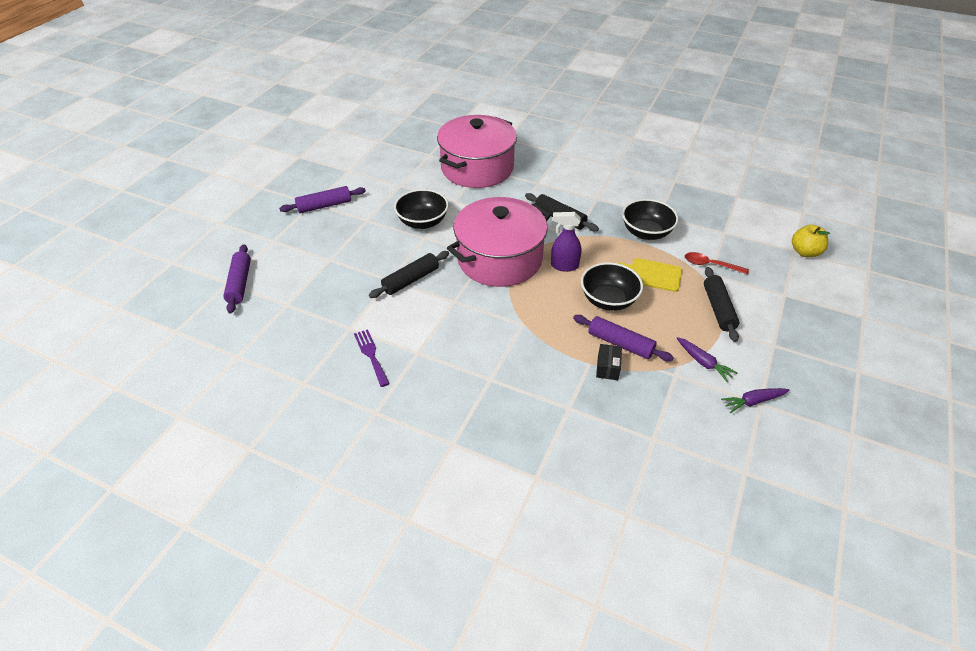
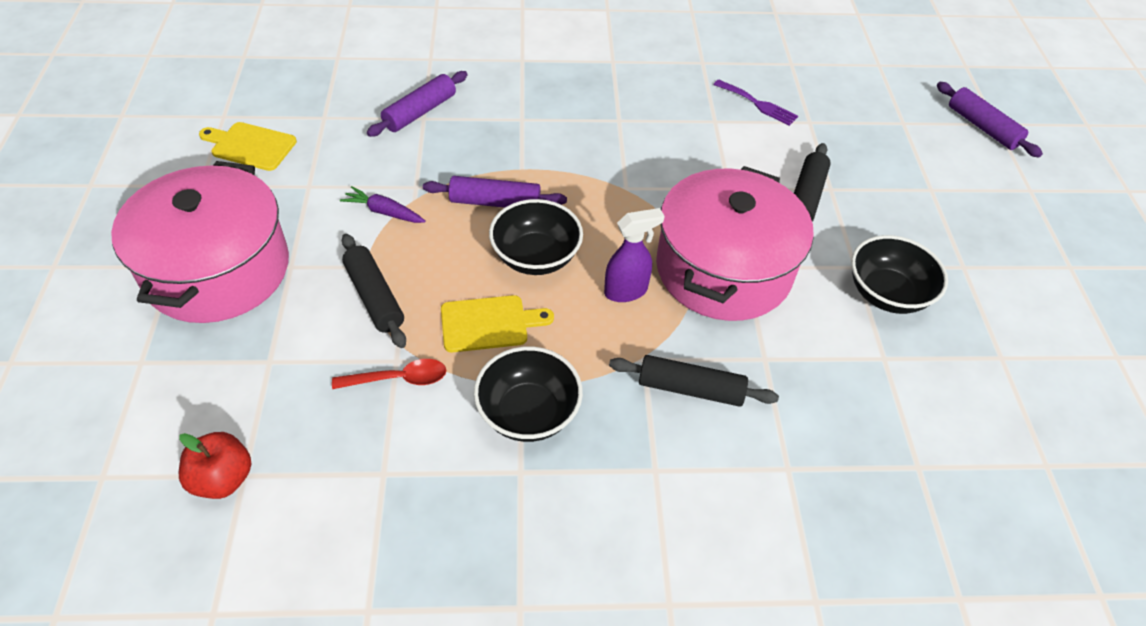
camera: 150 degrees right, 5 degrees up
purple rolling pin [279,186,366,213] -> purple rolling pin moved to [367,71,468,137]
pink pot [437,115,517,188] -> pink pot moved to [111,161,289,323]
black box [596,344,622,380] -> none
purple carrot [721,388,789,413] -> none
yellow apple [792,224,830,257] -> red apple [179,432,251,499]
none -> yellow cutting board [199,122,297,171]

